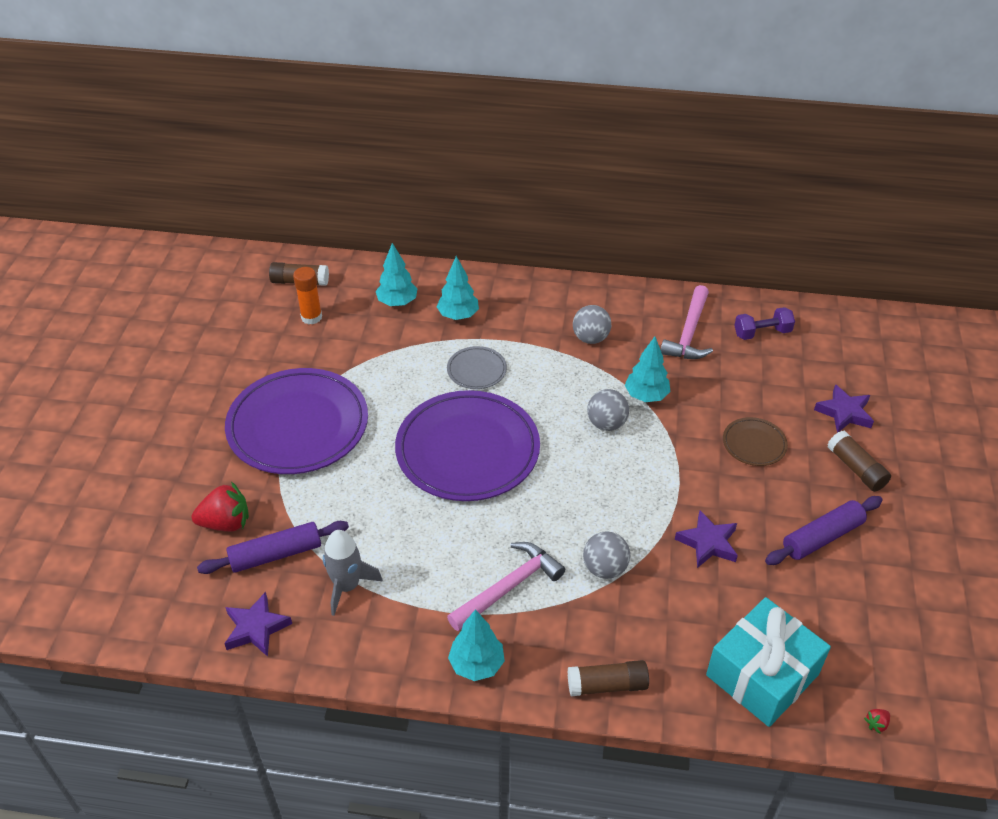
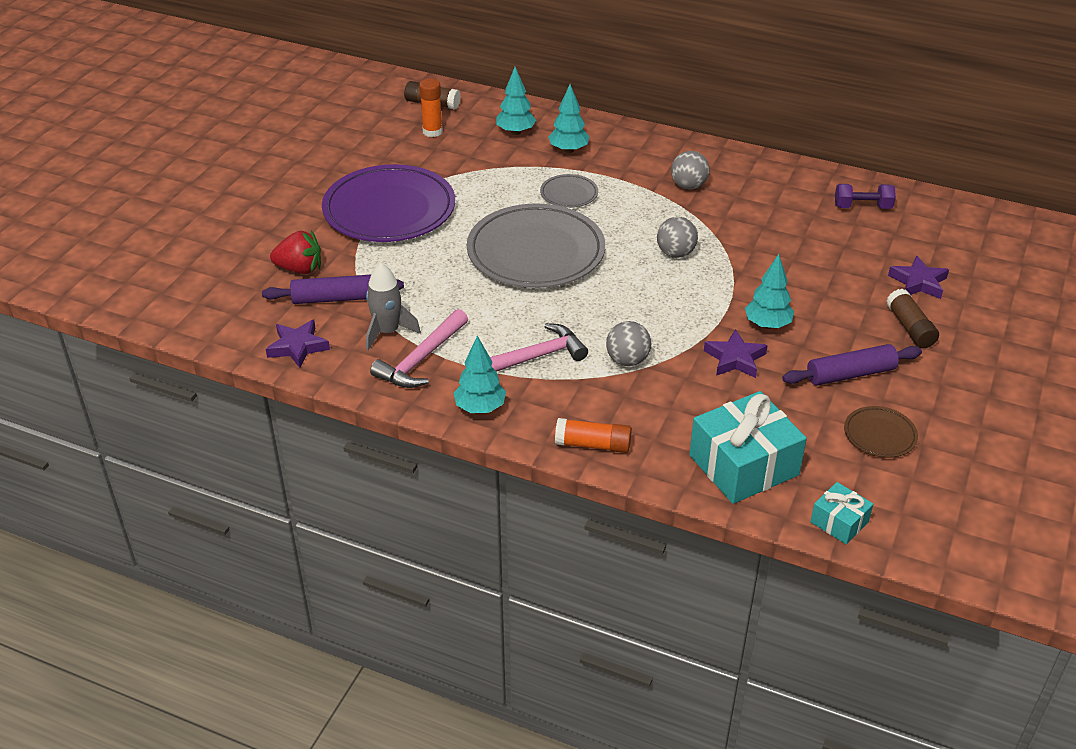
camera: 15 degrees right, 5 degrees down
purple plate [395,390,540,501] -> grey plate [467,204,605,288]
brown glue stick [567,660,649,696] -> orange glue stick [555,418,632,453]
turquoise tree [625,336,670,402] -> turquoise tree moved to [745,254,794,329]
pink hammer [661,285,713,359] -> pink hammer moved to [370,309,468,388]
brown plate [723,417,788,466] -> brown plate moved to [844,406,918,458]
red strawberry [864,709,890,734] -> turquoise gift [810,482,873,544]

